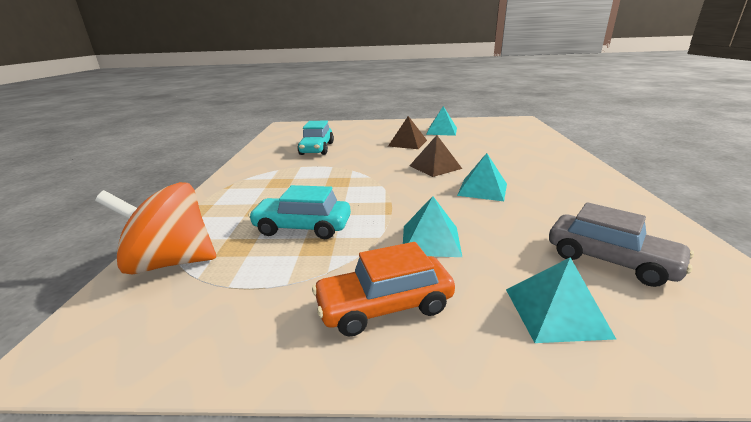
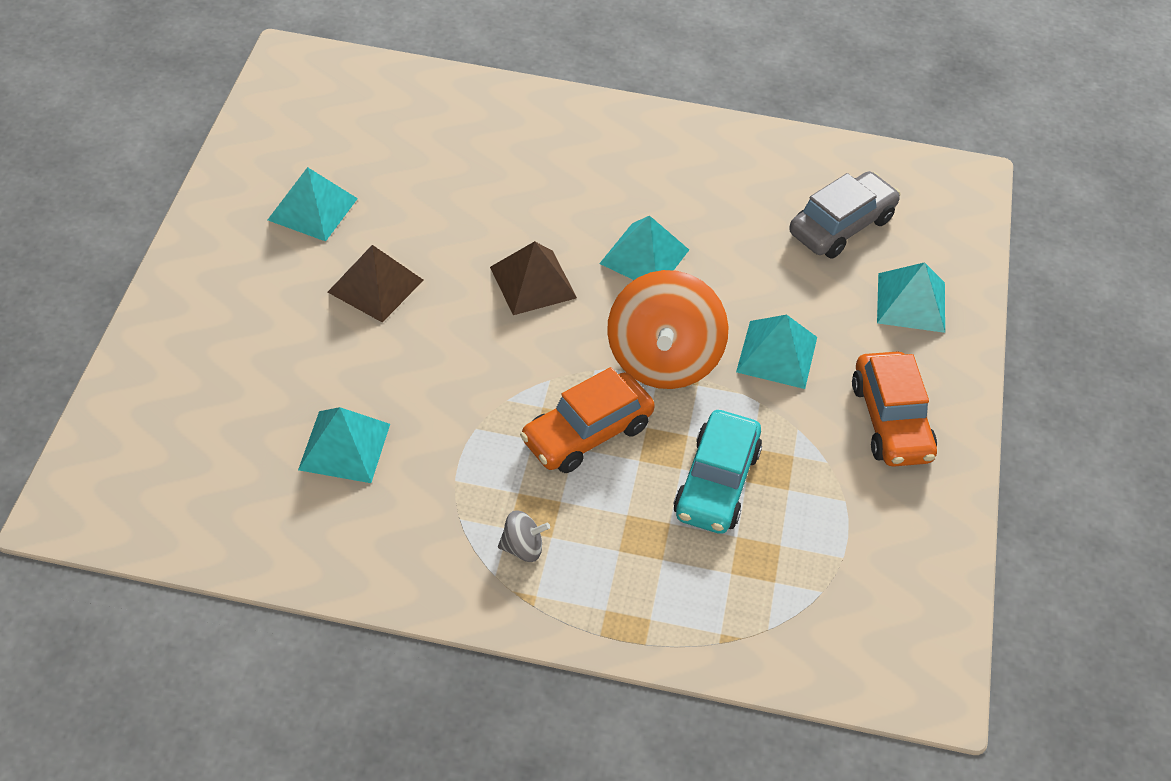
camera: 85 degrees left, 25 degrees up
orange spinning top [95,182,216,275] -> orange spinning top moved to [607,270,729,389]
turquoise car [298,121,334,155] -> turquoise pyramid [298,407,390,483]
none -> grey spinning top [498,510,550,562]
none -> orange car [520,367,655,473]

